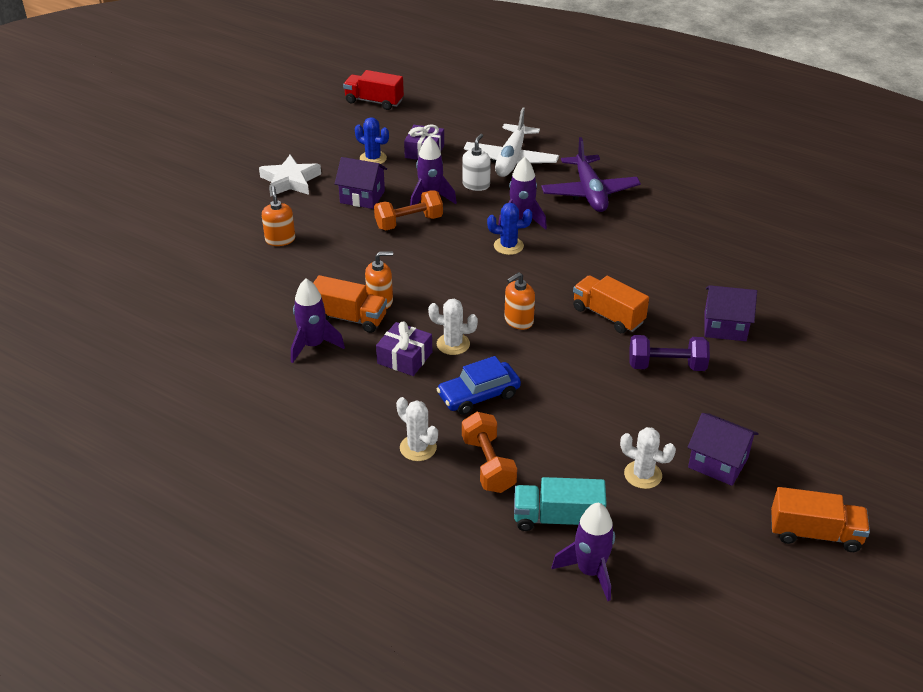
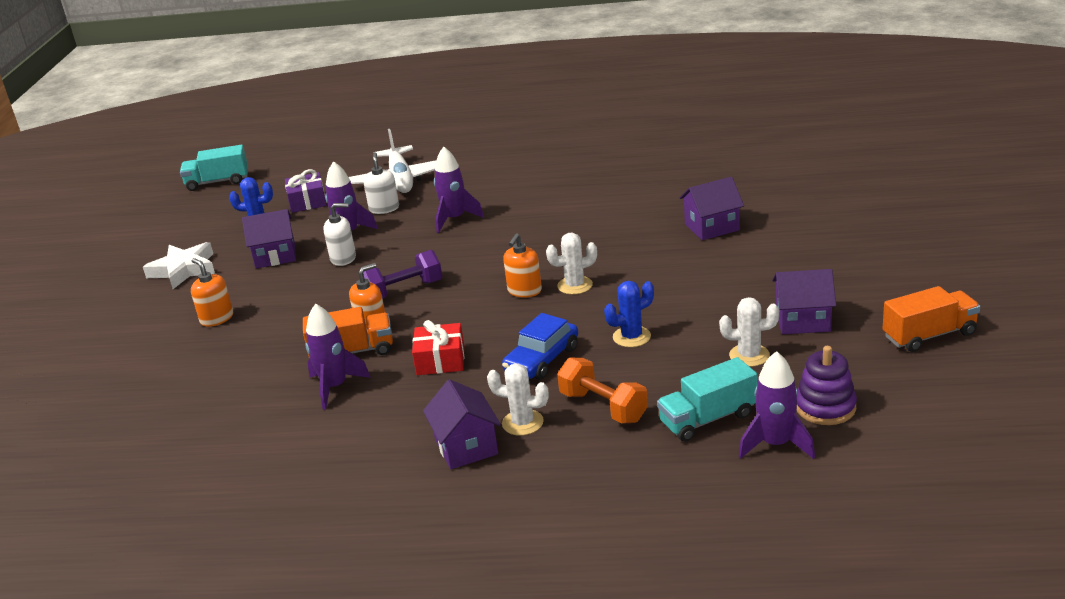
camera: 25 degrees left, 10 degrees down
red truck [343,70,404,110] -> turquoise truck [180,145,248,191]
orange dumbbell [374,190,443,230] -> white soap dispenser [323,203,356,266]
purple gift [376,321,432,376] -> red gift [412,320,464,375]
white cactus [428,299,478,355] -> white cactus moved to [546,233,597,295]
blue cactus [487,203,532,255] -> blue cactus moved to [604,281,654,347]
purple plane [541,137,641,212] -> none
orange truck [573,275,649,333] -> none
purple dumbbell [629,335,710,371] -> purple dumbbell moved to [363,250,442,298]
none -> purple house [423,379,501,469]
none -> purple stacking toy [797,346,857,425]

